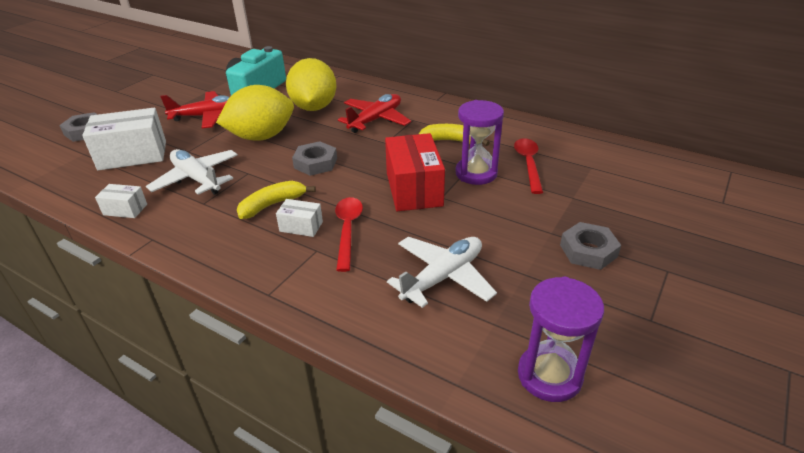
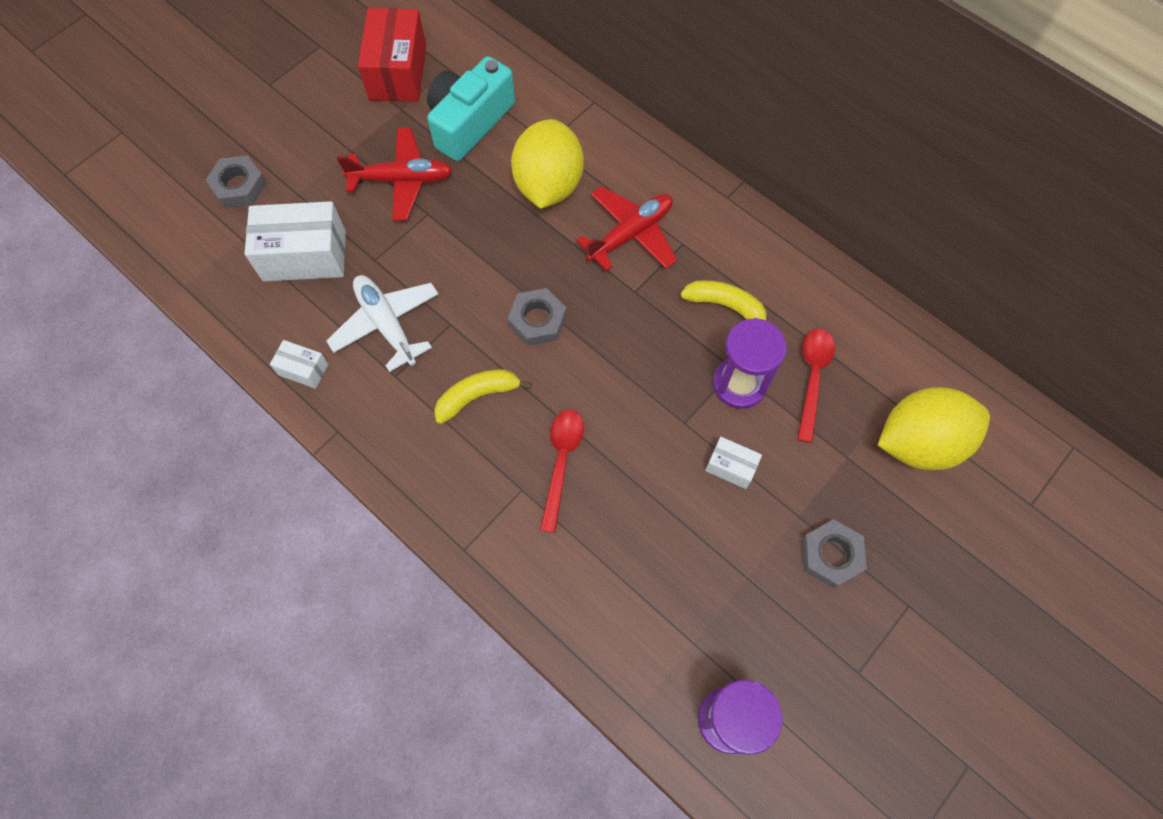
camera: 10 degrees right, 30 degrees up
yellow lemon [216,85,294,141] -> yellow lemon moved to [878,387,990,470]
white box [276,199,323,237] -> white box moved to [705,437,762,489]
red box [385,133,445,211] -> red box moved to [358,8,426,102]
white plane [387,237,497,308] -> none

